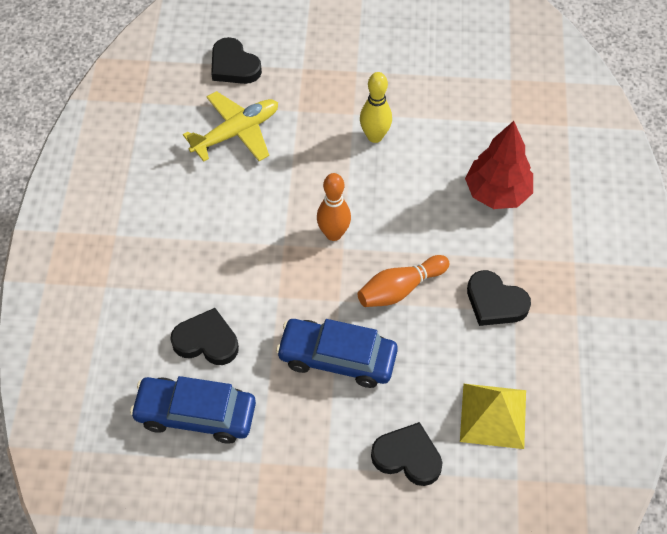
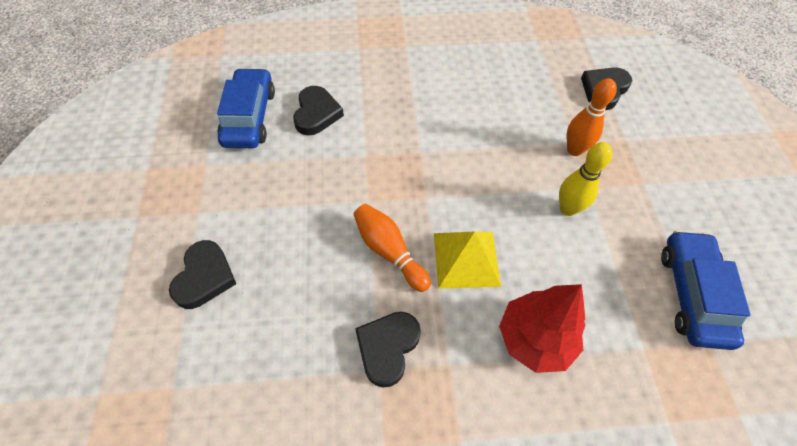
camera: 80 degrees right, 0 degrees up
yellow plane [183,91,278,162] -> none
blue car [276,319,398,388] -> blue car moved to [661,230,751,350]
orange bowling pin [317,173,351,241] -> orange bowling pin moved to [567,78,617,156]
yellow pyramid [460,384,526,449] -> yellow pyramid moved to [434,232,501,289]

